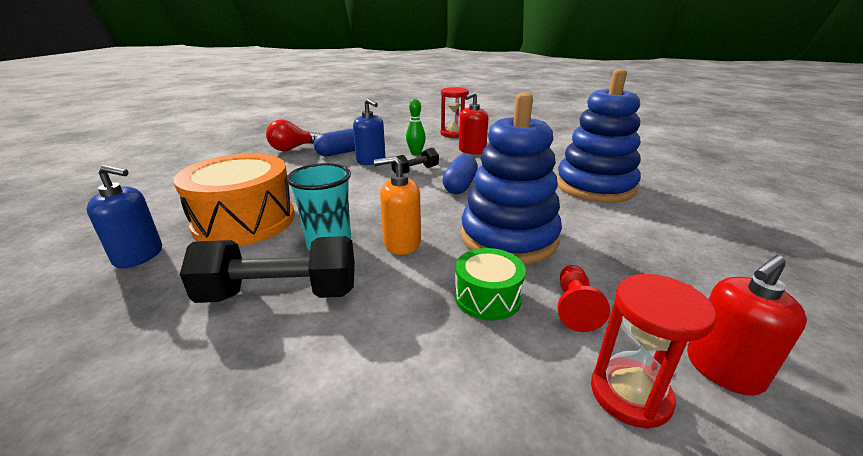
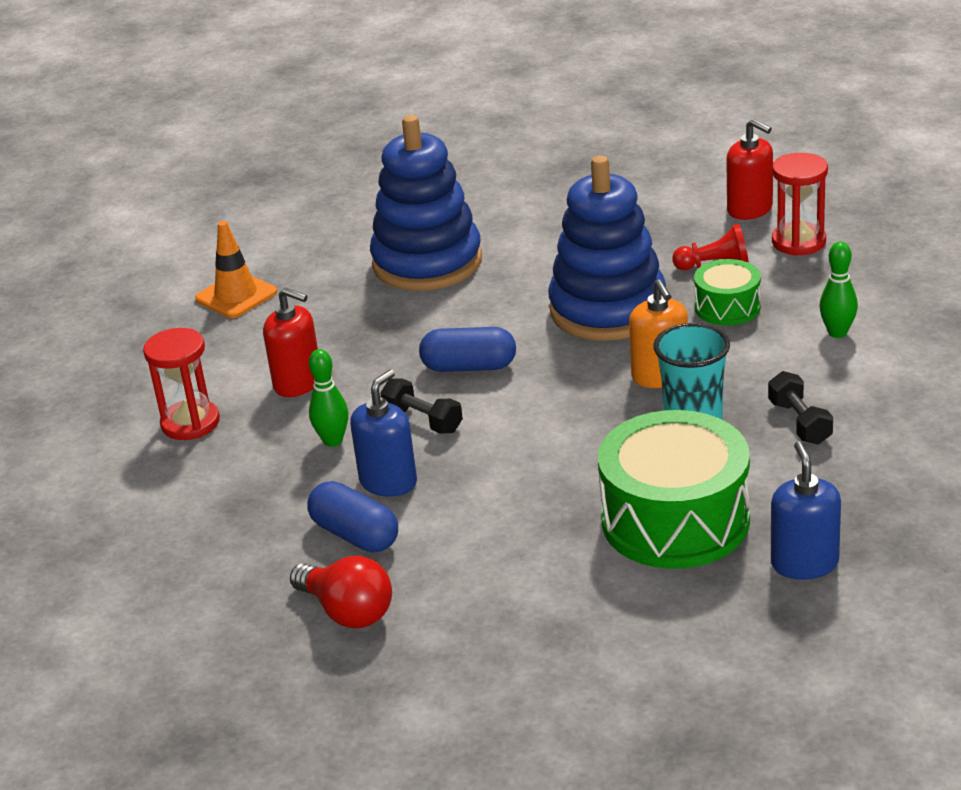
camera: 100 degrees left, 5 degrees up
orange drum [174,153,295,246] -> green drum [598,410,750,569]
black dumbbell [180,236,355,303] -> black dumbbell [768,371,833,444], size x0.54
none -> orange traffic cone [195,221,277,318]
none -> green bowling pin [819,242,858,338]

